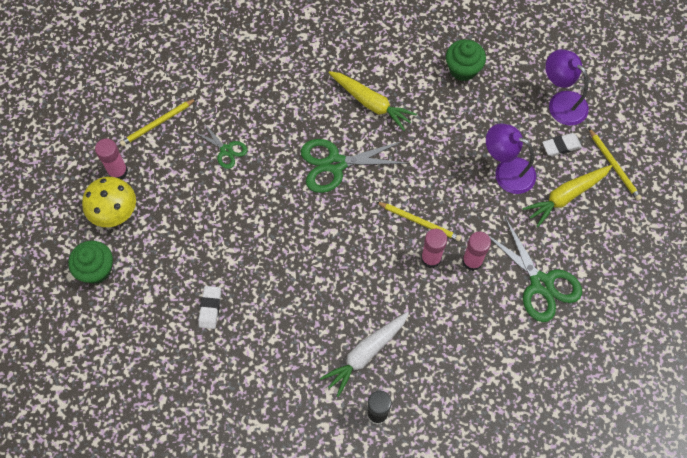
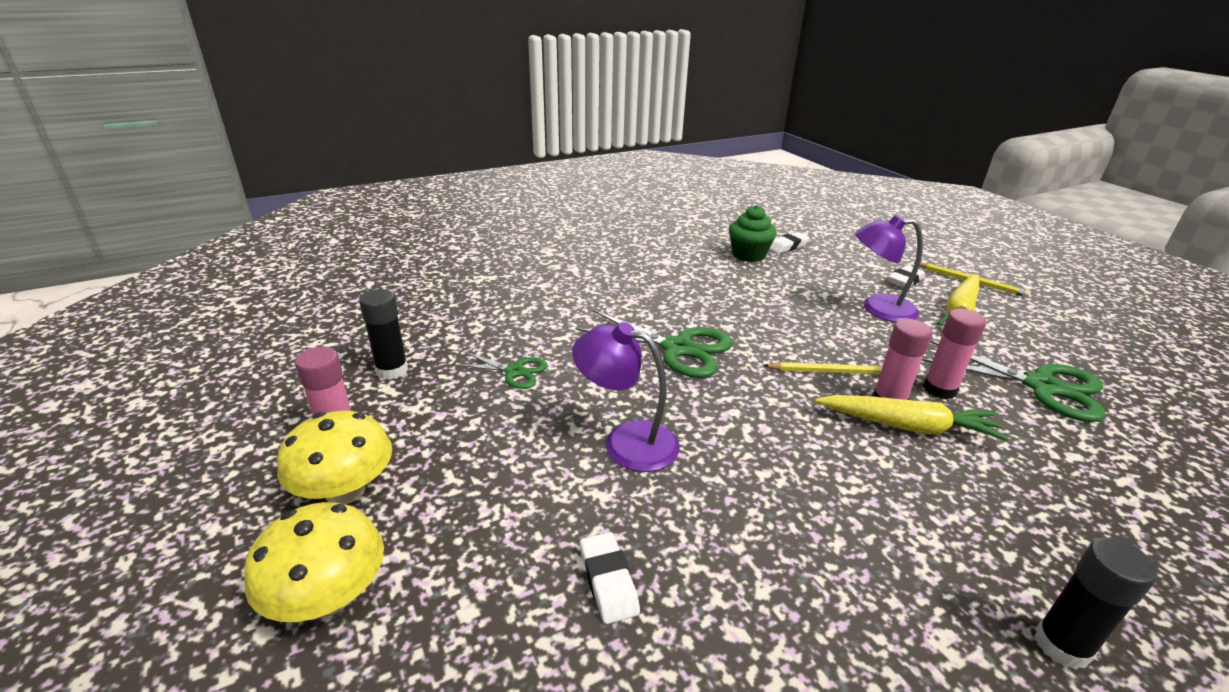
camera: 25 degrees left, 35 degrees down
green cupcake [68,241,113,284] -> yellow mushroom [244,502,384,622]
yellow pencil [120,98,197,146] -> black glue stick [359,289,408,380]
green scissors [301,139,410,193] -> green scissors turned 120 degrees counterclockwise [575,310,733,378]
white carrot [320,312,409,397] -> none
yellow carrot [328,71,417,131] -> yellow carrot moved to [815,395,1009,441]
purple lamp [546,49,589,126] -> purple lamp moved to [572,322,680,472]
none -> white eraser [770,232,809,254]

